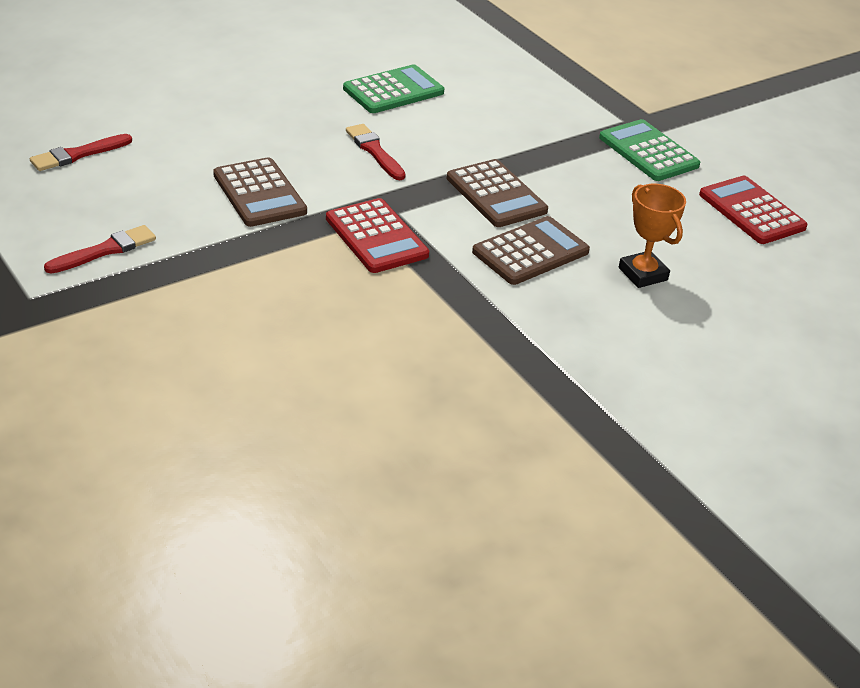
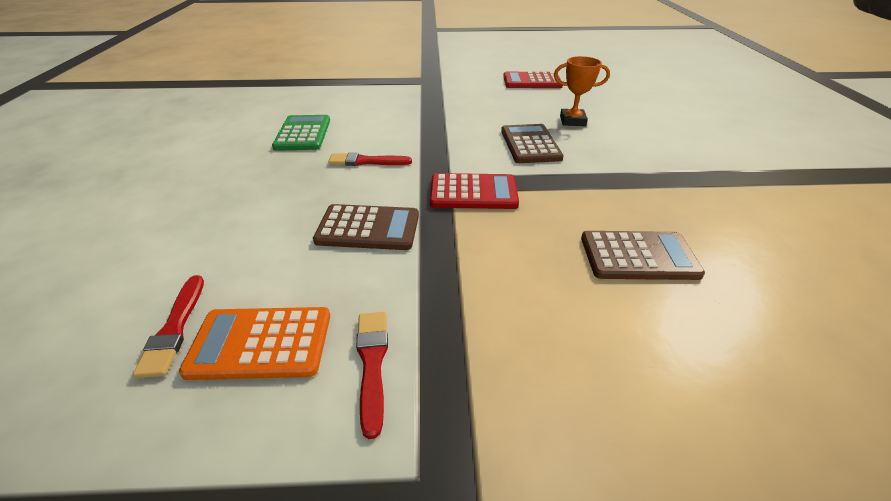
camera: 55 degrees left, 0 degrees up
brown calculator [446,159,548,227] -> brown calculator moved to [581,231,705,280]
green calculator [599,119,700,181] -> none
none -> orange calculator [179,307,330,380]

